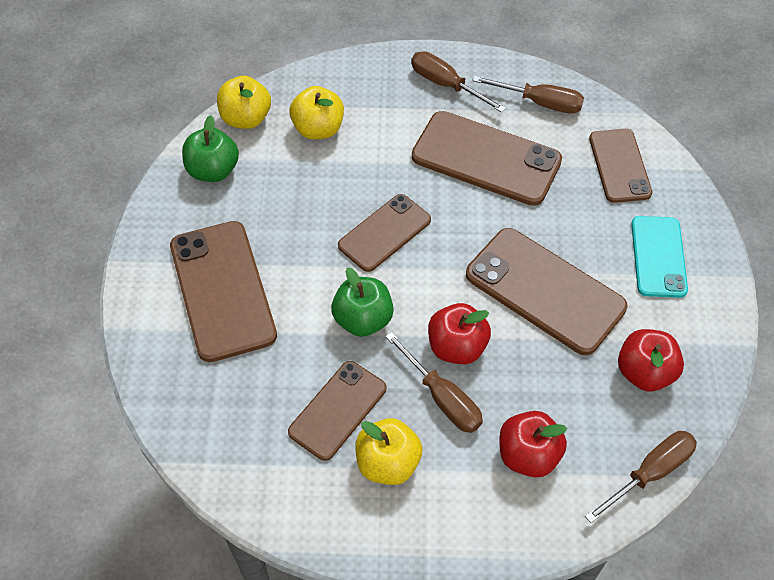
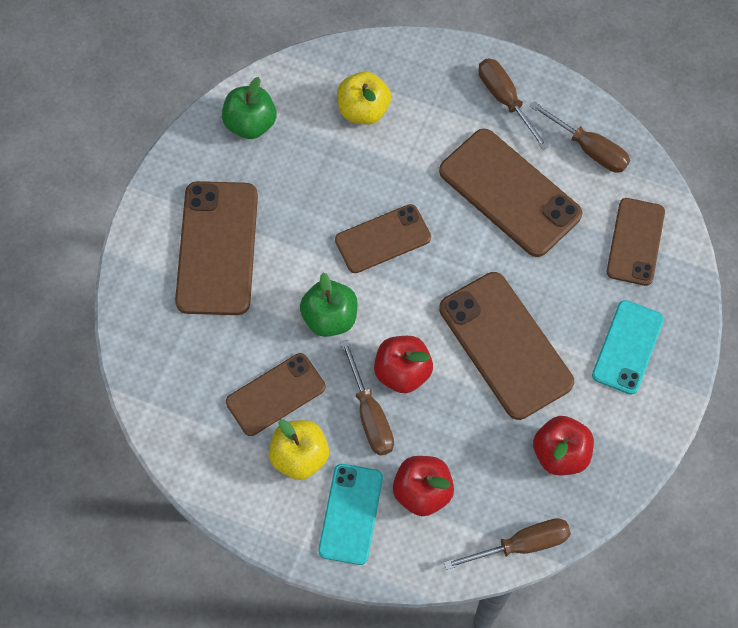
camera: 20 degrees right, 10 degrees up
yellow apple [217,76,271,129] -> none
none -> turquoise phone [318,464,383,565]

